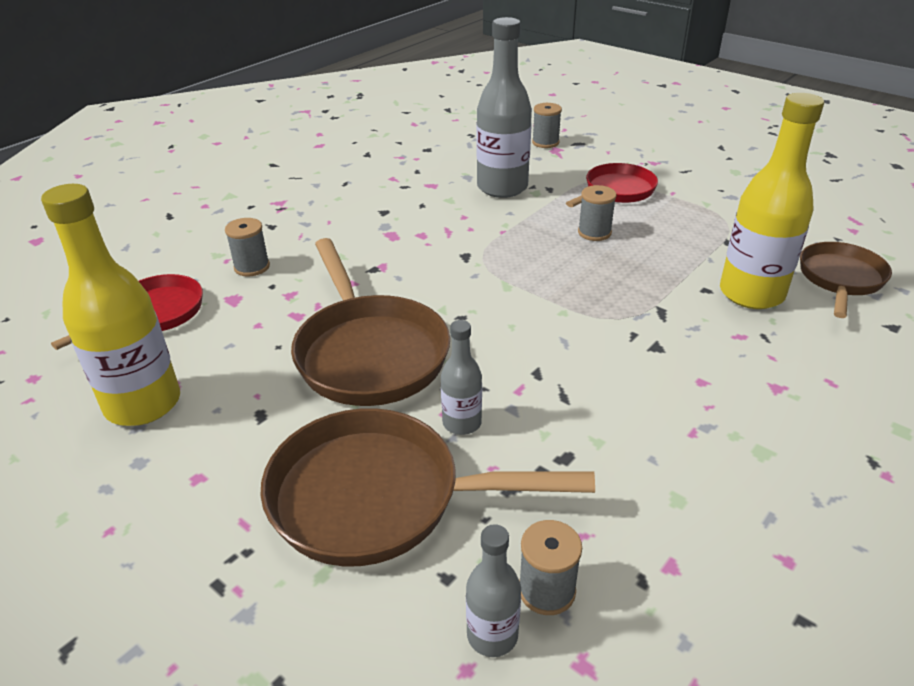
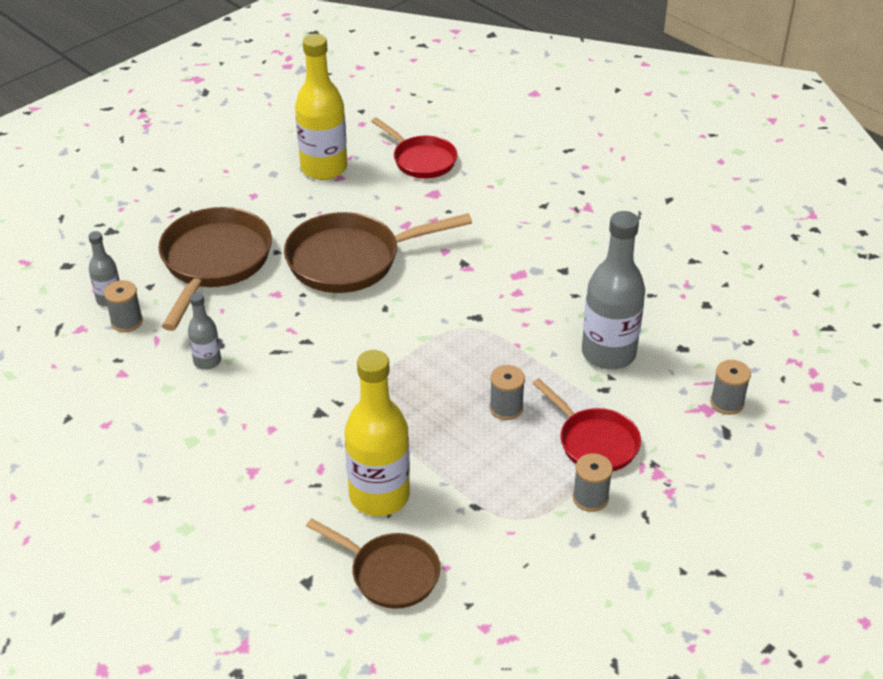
camera: 95 degrees right, 5 degrees up
grey spool [225,218,270,277] -> grey spool moved to [573,453,613,512]
grey bottle [441,320,482,435] -> grey bottle moved to [188,292,221,370]

